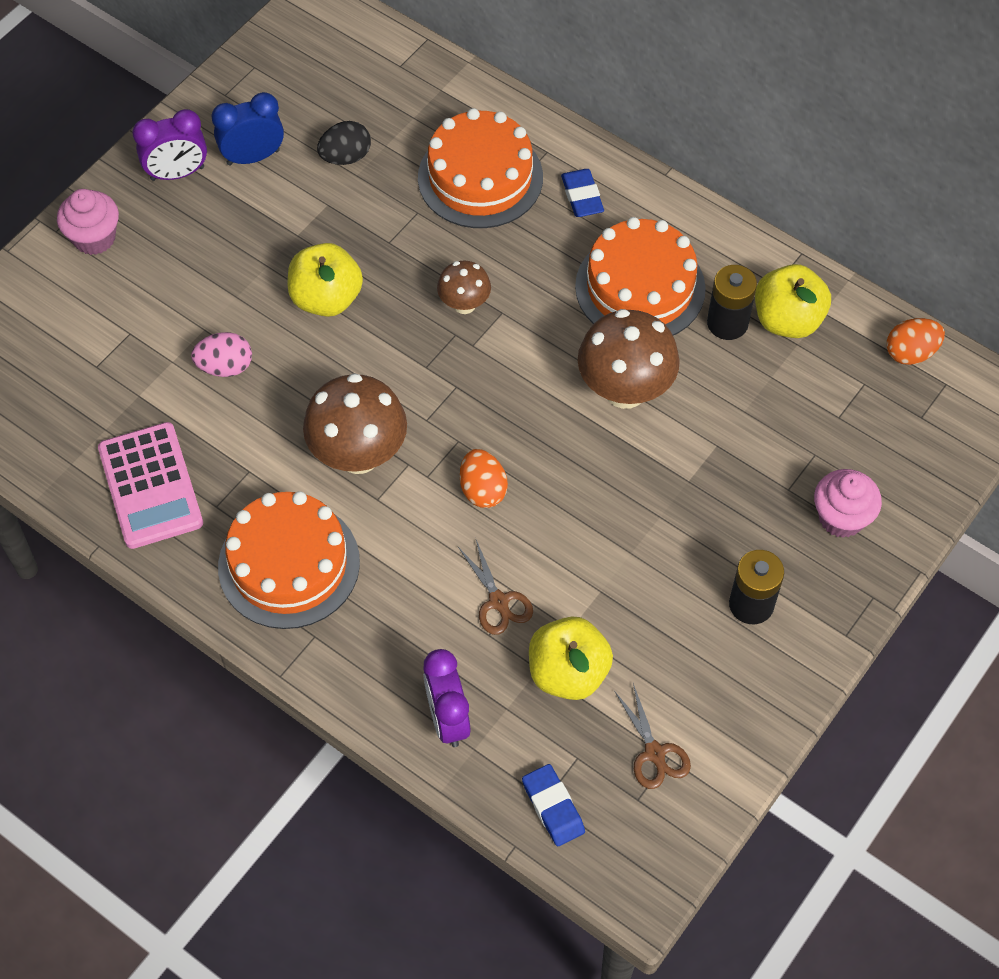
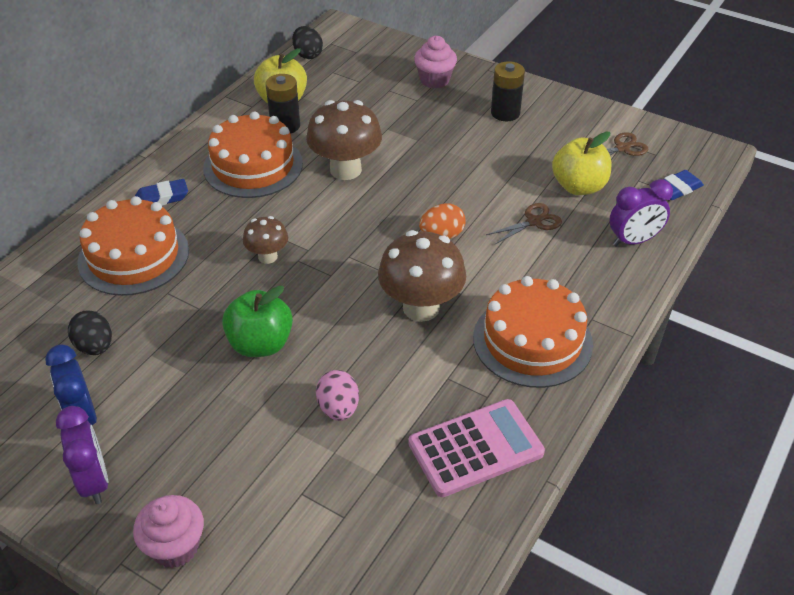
camera: 95 degrees left, 15 degrees down
yellow apple [288,243,363,317] -> green apple [222,286,293,357]
orange egg [887,318,945,365] -> black egg [292,26,323,59]

